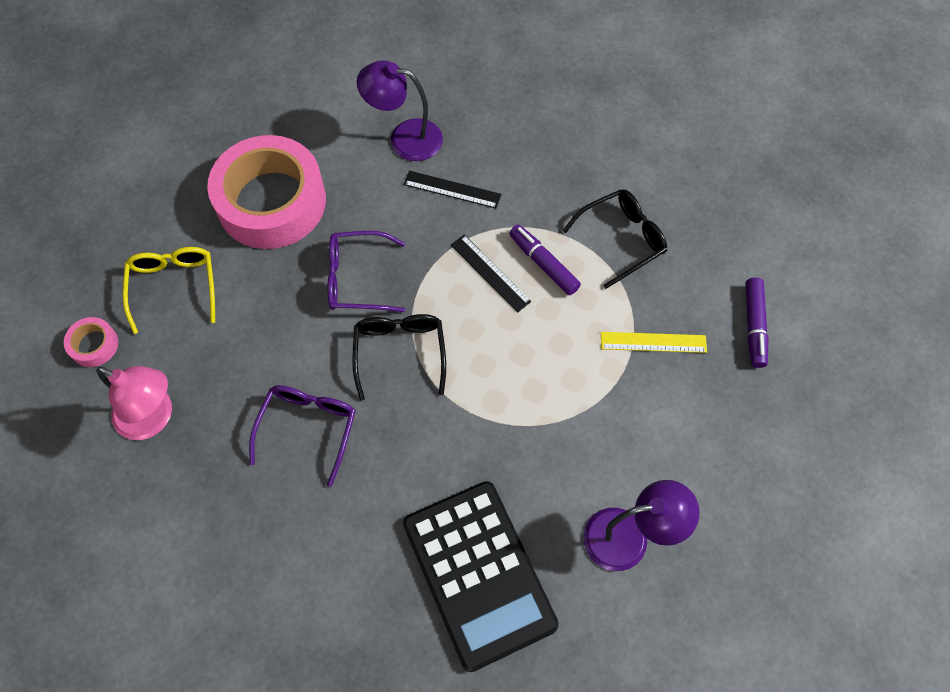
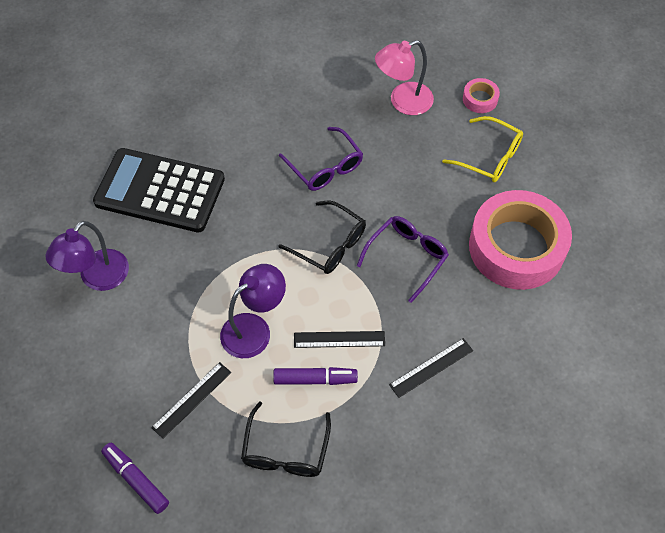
camera: 130 degrees right, 5 degrees down
purple lamp [357,60,443,161] -> purple lamp moved to [220,264,286,358]
yellow ruler [601,332,707,353] -> black ruler [151,362,231,439]

